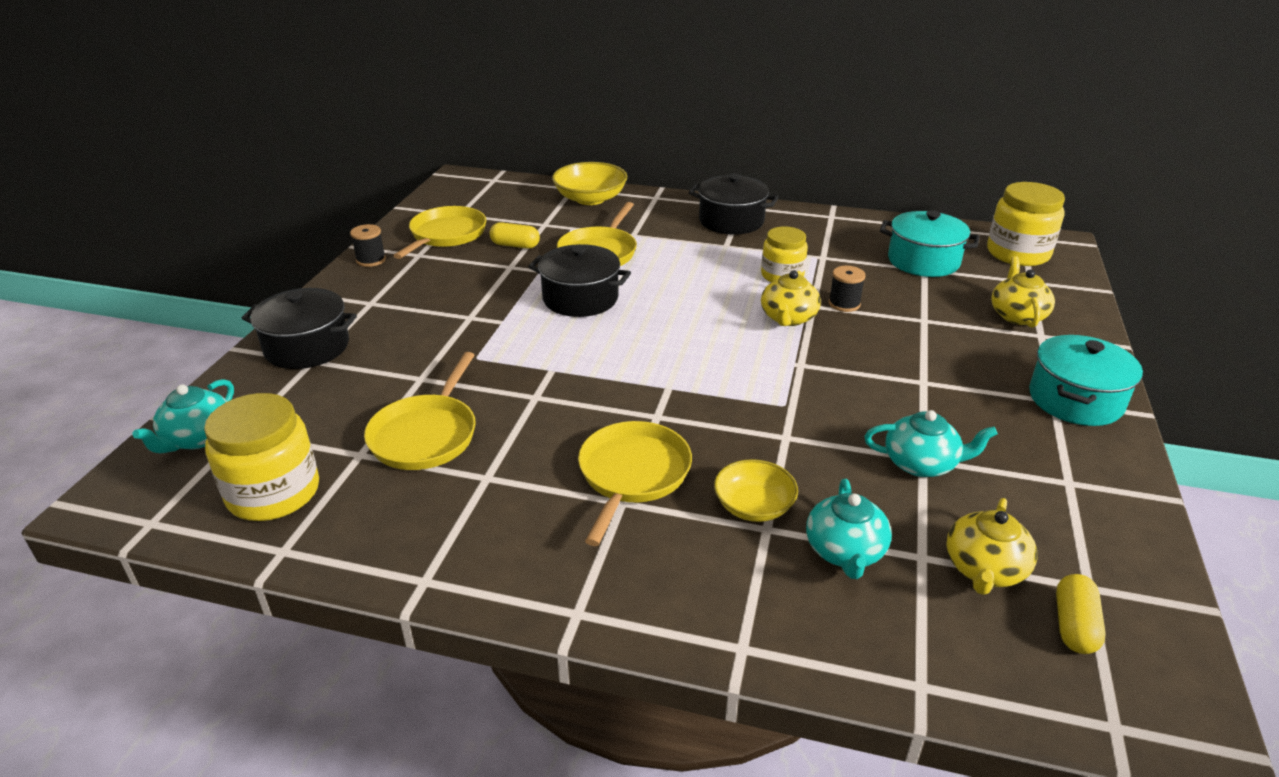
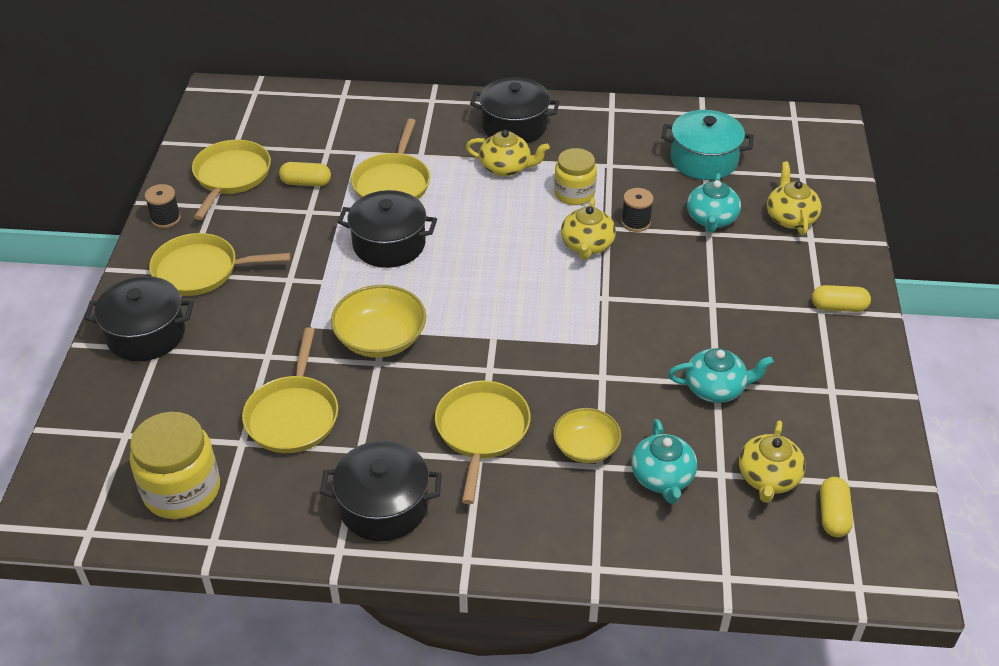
camera: 10 degrees left, 10 degrees up
turquoise teapot [133,379,234,453] -> turquoise teapot moved to [687,173,741,233]
yellow bowl [552,162,627,205] -> yellow bowl moved to [331,285,426,358]
yellow jar [987,182,1065,266] -> none
turquoise pot [1029,335,1143,426] -> yellow capsule [812,285,871,312]
none -> yellow pan [149,233,291,296]
none -> black pot [320,441,442,542]
none -> yellow teapot [466,130,550,176]

